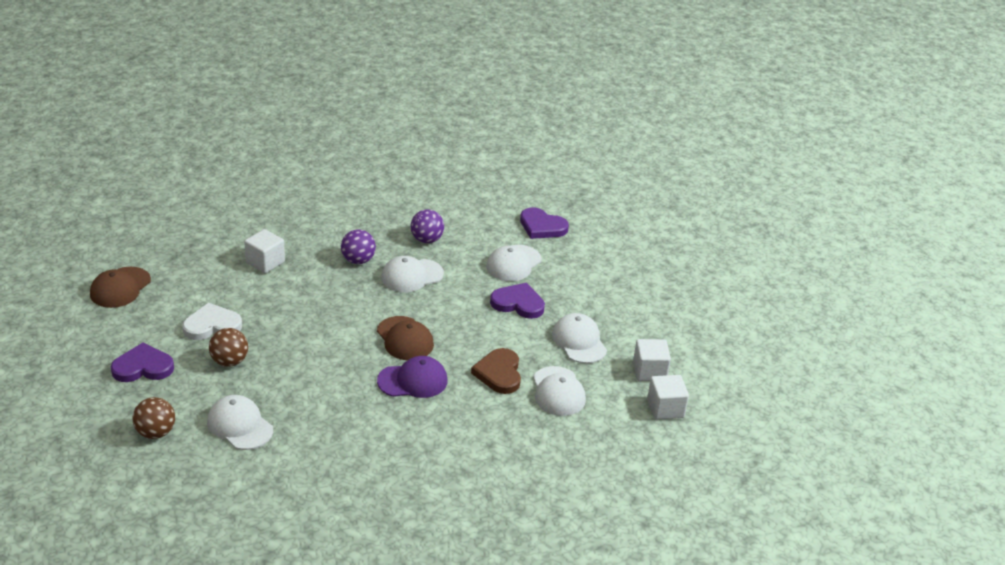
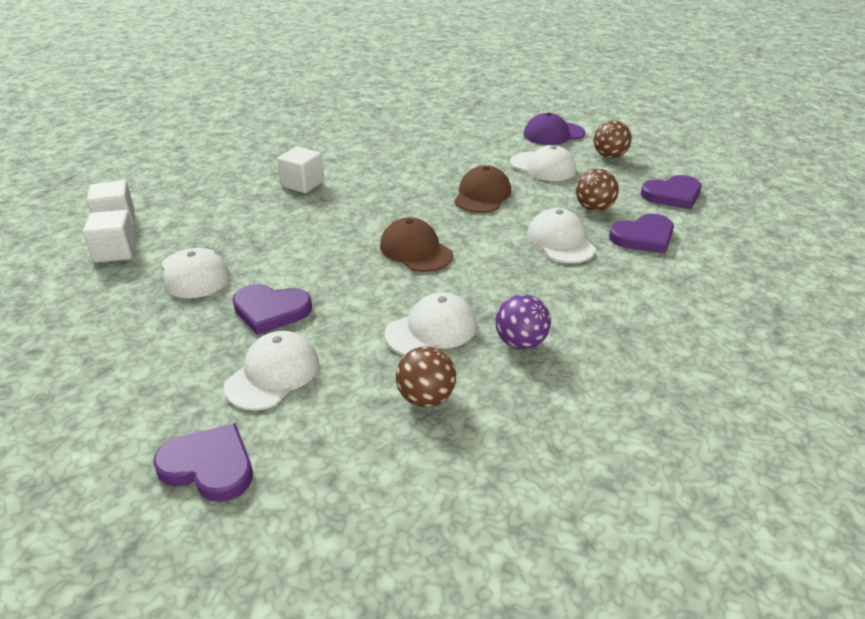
camera: 175 degrees right, 0 degrees up
brown cap [90,267,151,308] -> brown cap moved to [454,165,511,213]
white heart [182,303,242,340] -> purple heart [609,214,674,254]
white cube [244,229,285,273] -> white cube moved to [277,146,324,193]
purple cap [377,356,447,398] -> purple cap moved to [524,113,585,145]
purple ball [411,210,444,243] -> brown ball [396,346,456,407]
brown heart [471,348,521,394] -> none
white cap [533,366,586,416] -> white cap moved to [527,208,596,263]

